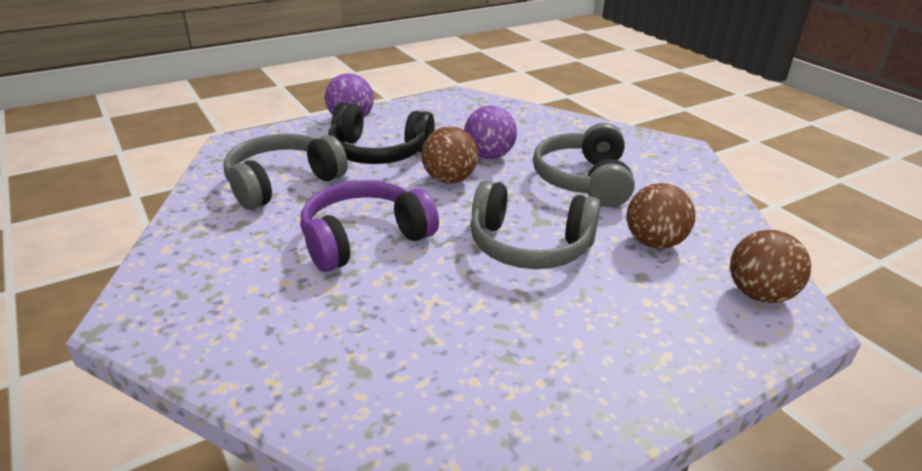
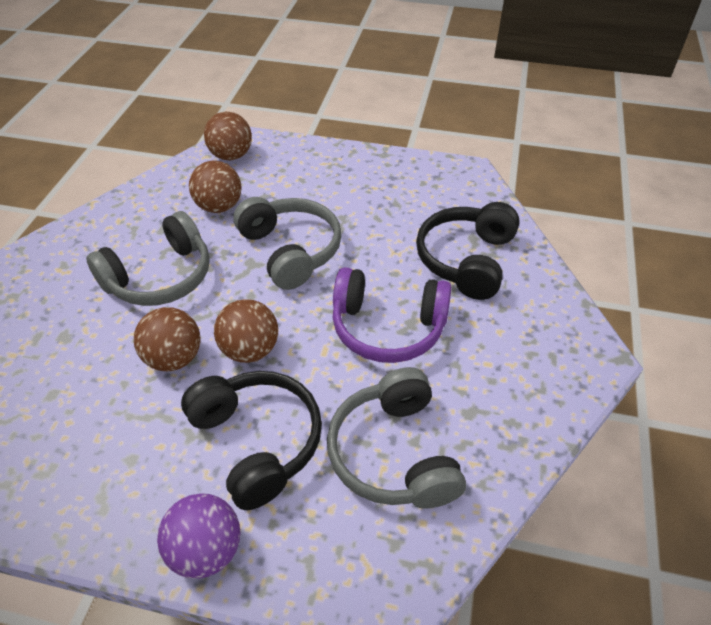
camera: 135 degrees left, 15 degrees up
grey headphones [223,134,348,210] -> grey headphones turned 75 degrees clockwise [327,367,466,509]
purple ball [464,106,517,159] -> brown ball [134,307,201,371]
none -> black headphones [416,202,520,300]

